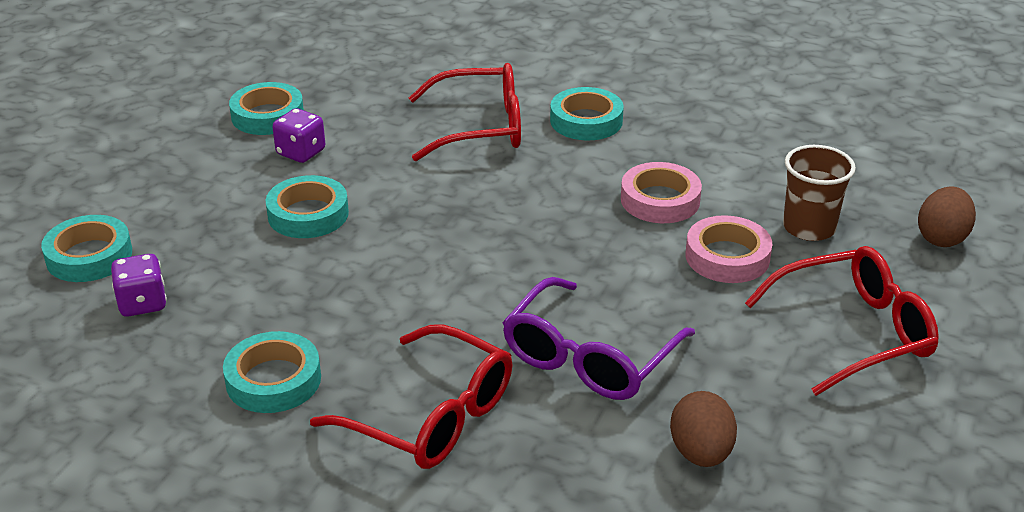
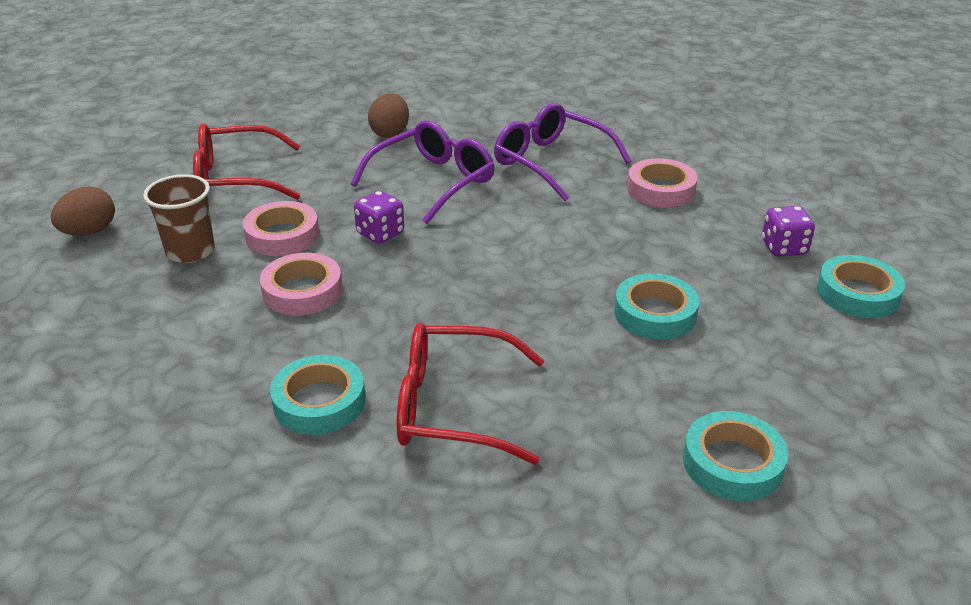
camera: 170 degrees left, 0 degrees up
turquoise tape [223,331,321,413] -> pink tape [627,158,698,207]
purple dice [272,108,325,163] -> purple dice moved to [354,191,404,244]
red glasses [310,324,512,469] -> purple glasses [494,103,631,201]

